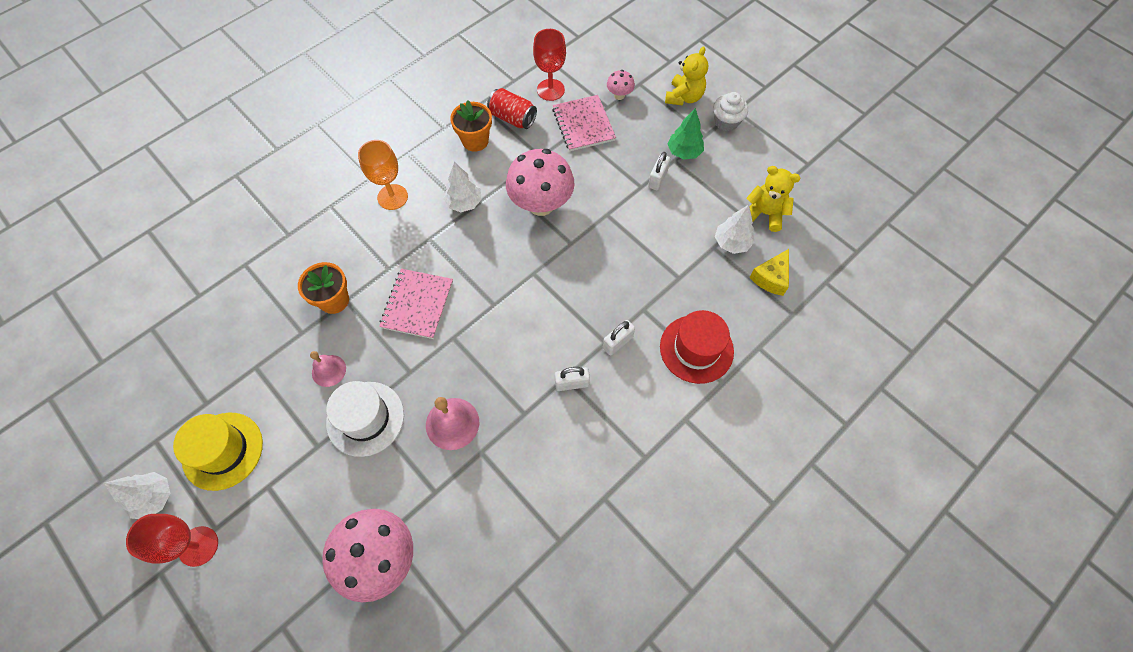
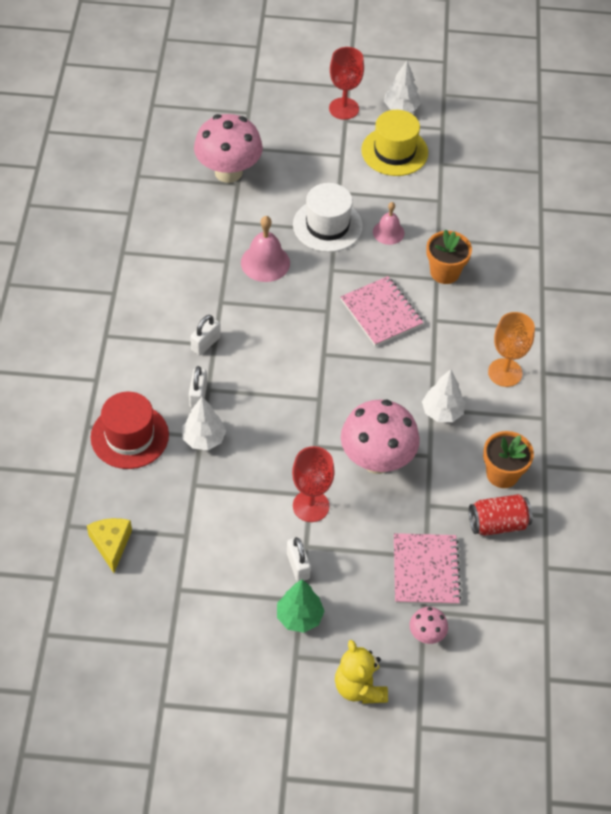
camera: 135 degrees right, 10 degrees down
red goblet [533,29,566,101] -> red goblet moved to [292,446,335,522]
pink notebook [552,95,616,151] -> pink notebook turned 60 degrees clockwise [394,533,461,605]
white cupcake [713,92,748,131] -> none
white tree [715,205,754,254] -> white tree moved to [182,397,226,450]
yellow teddy bear [746,166,801,232] -> none

